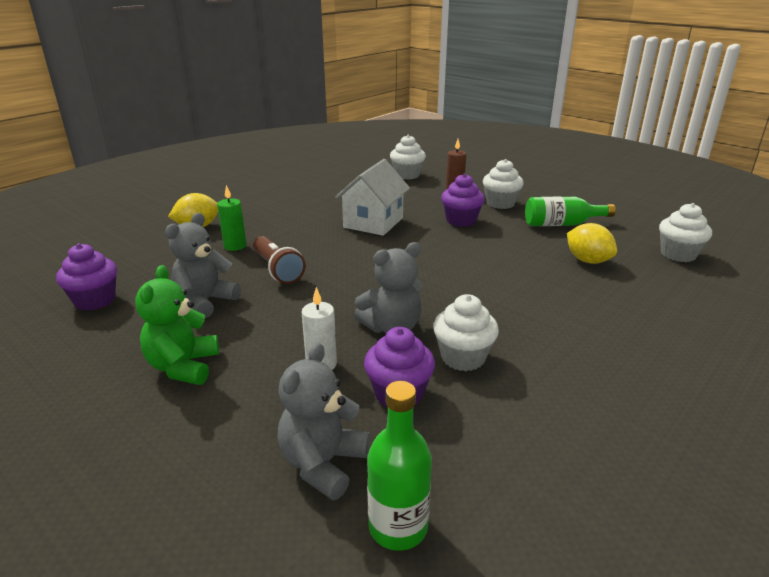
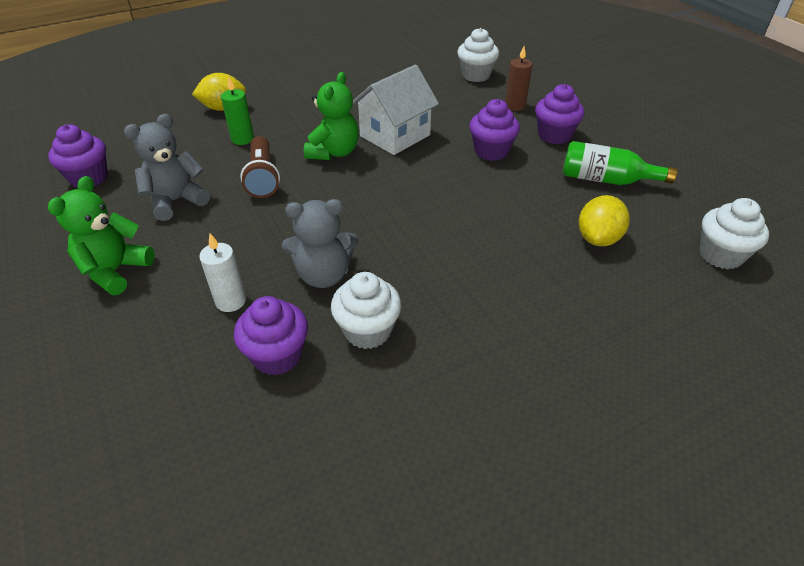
camera: 20 degrees right, 15 degrees up
grey teddy bear [278,343,370,500] -> none
green bottle [367,381,432,551] -> none
white cupcake [483,159,524,209] -> purple cupcake [535,84,584,144]
yellow lemon [567,223,617,264] -> yellow lemon turned 45 degrees clockwise [579,195,630,246]
none -> green teddy bear [304,72,359,160]

